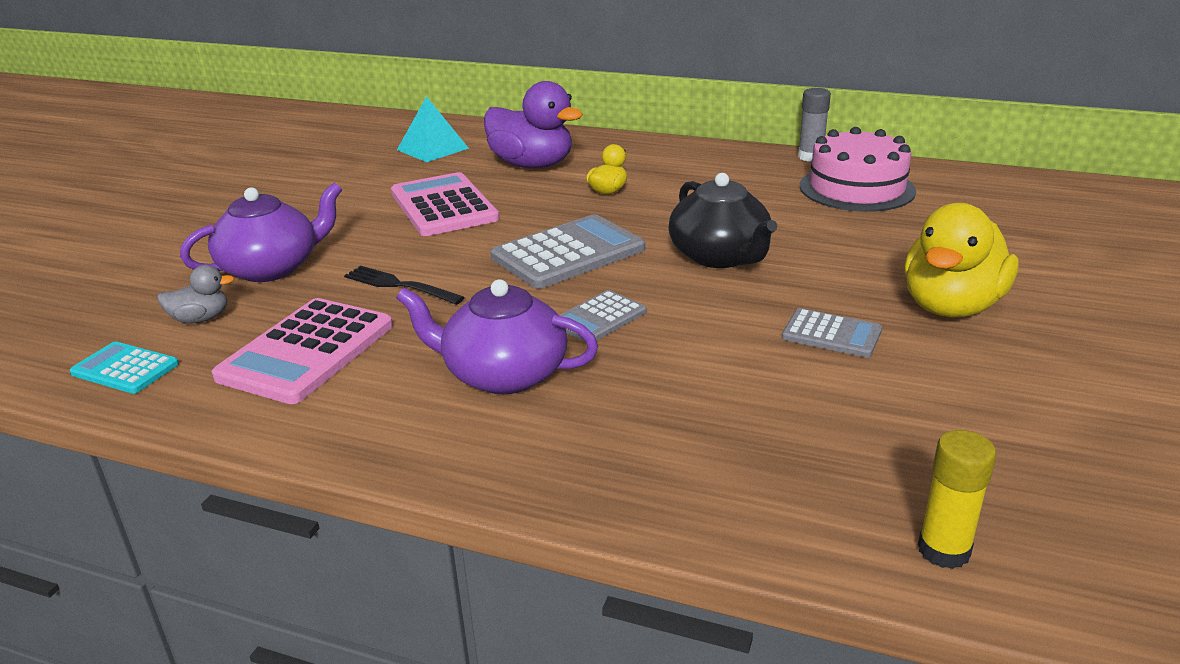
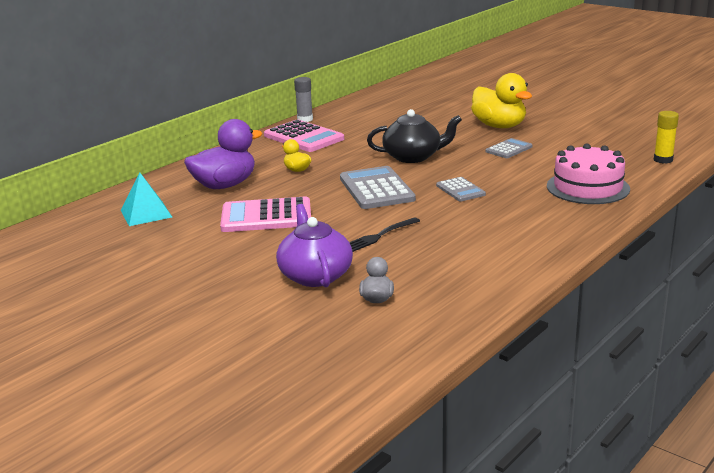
camera: 70 degrees left, 5 degrees down
turquoise calculator [70,341,179,394] -> none
pink calculator [212,298,393,404] -> pink calculator moved to [264,120,344,152]
purple teapot [396,279,598,394] -> none
pink cake [800,127,916,212] -> pink cake moved to [547,144,630,204]

